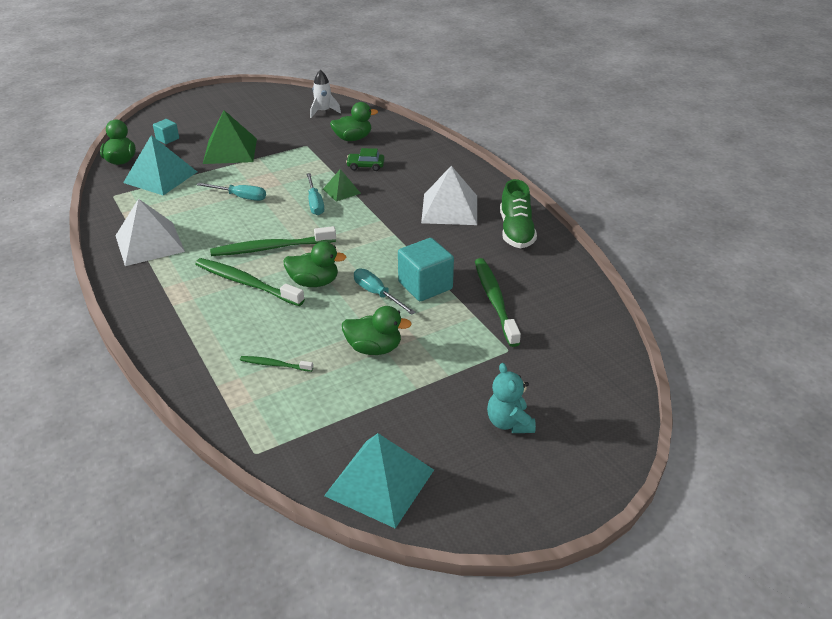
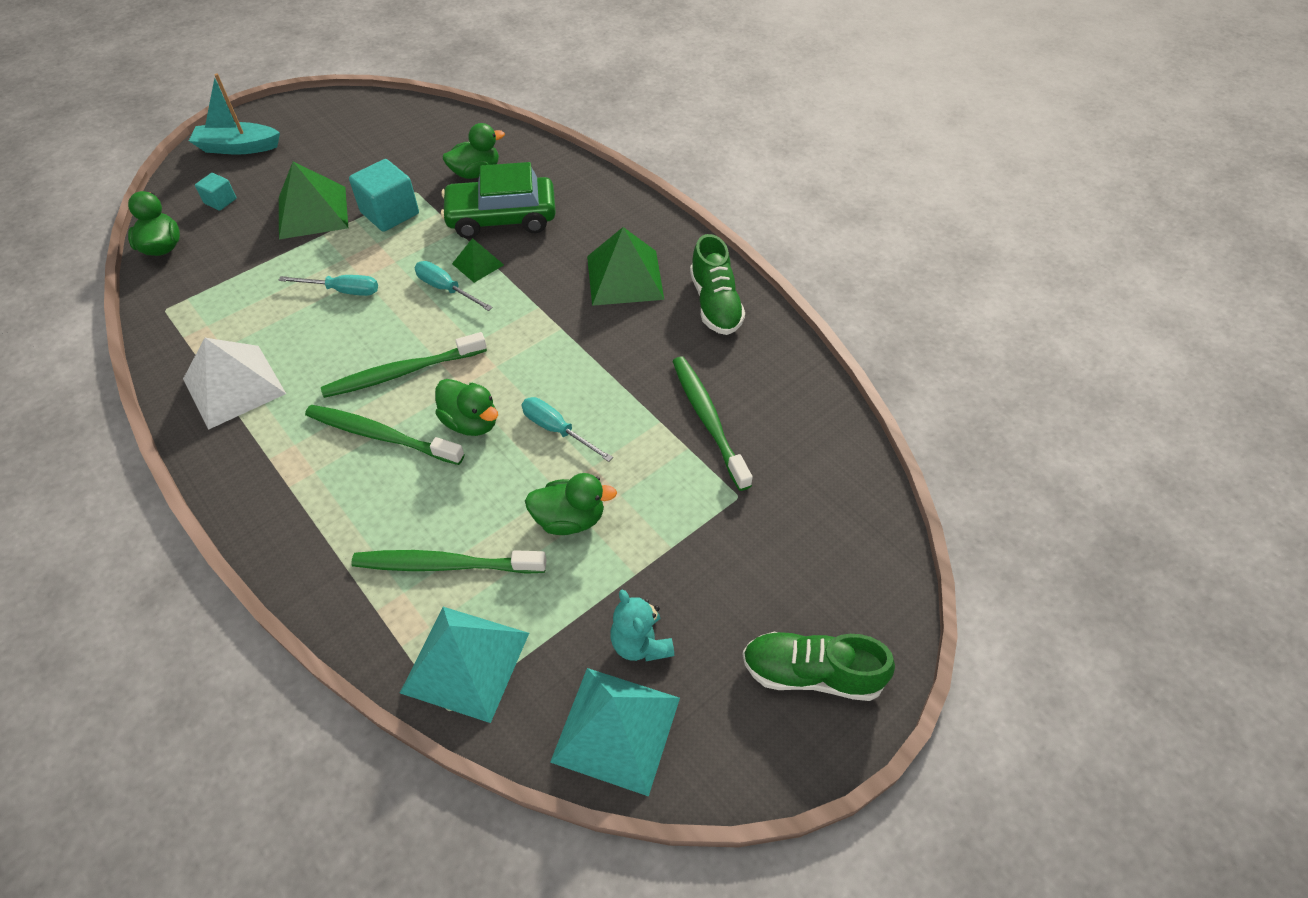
camera: 10 degrees left, 15 degrees up
turquoise pyramid [123,135,197,195] -> turquoise pyramid moved to [400,607,529,723]
green toothbrush [240,356,313,372] -> green toothbrush [351,550,547,574], size x1.96
green duck [283,241,347,287] -> green duck turned 45 degrees clockwise [435,379,498,436]
turquoise screwdriver [306,173,324,215] -> turquoise screwdriver turned 150 degrees clockwise [414,261,493,311]
white rocket [310,70,341,118] -> none
green car [346,148,385,171] -> green car [441,162,556,239], size x2.22
turquoise cube [398,238,454,301] -> turquoise cube moved to [349,159,419,232]
white pyramid [421,166,477,225] -> green pyramid [587,227,664,306]
turquoise teddy bear [487,363,536,433] -> turquoise teddy bear moved to [610,589,674,661]
none -> turquoise boat [189,73,280,154]
none -> green shoe [742,632,895,701]

